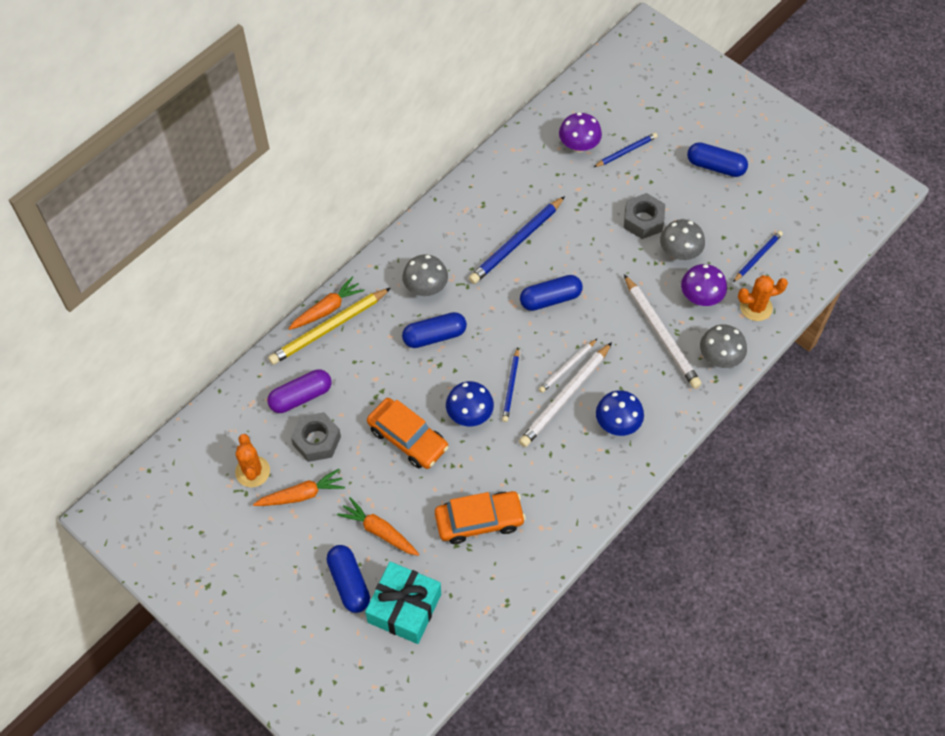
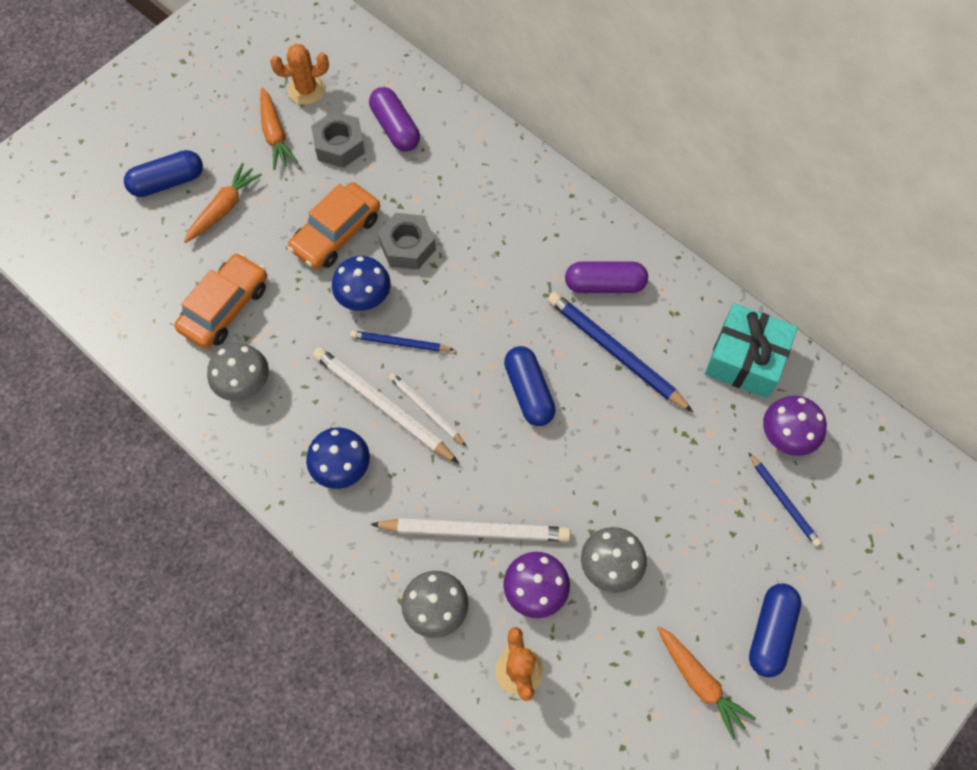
camera: 90 degrees right, 5 degrees up
yellow pencil [268,288,391,365] -> none
orange carrot [288,277,365,330] -> orange carrot moved to [657,626,756,740]
turquoise gift [365,561,441,644] -> turquoise gift moved to [705,303,798,398]
blue capsule [402,312,467,348] -> none
grey mushroom [403,254,448,296] -> grey mushroom moved to [207,343,269,401]
orange car [435,491,526,544] -> orange car turned 135 degrees counterclockwise [174,253,267,349]
grey nut [624,193,665,239] -> grey nut moved to [378,213,436,270]
white pencil [624,274,701,388] -> white pencil turned 150 degrees counterclockwise [370,518,571,542]
blue pencil [733,231,783,282] -> none
none -> purple capsule [565,261,648,293]

